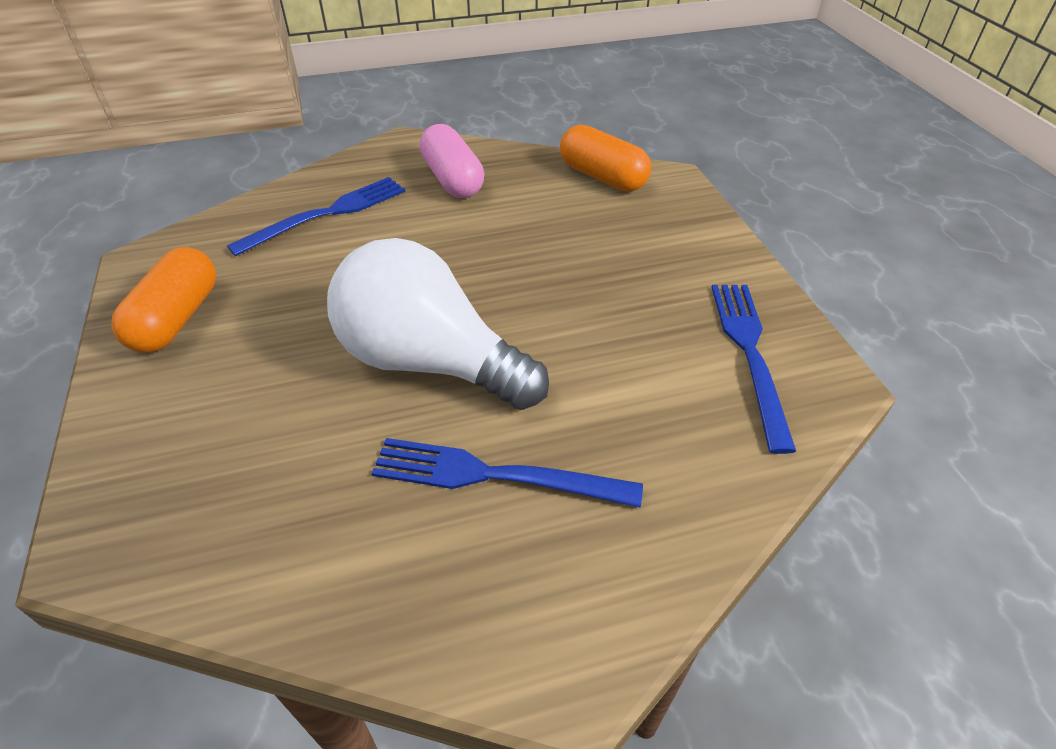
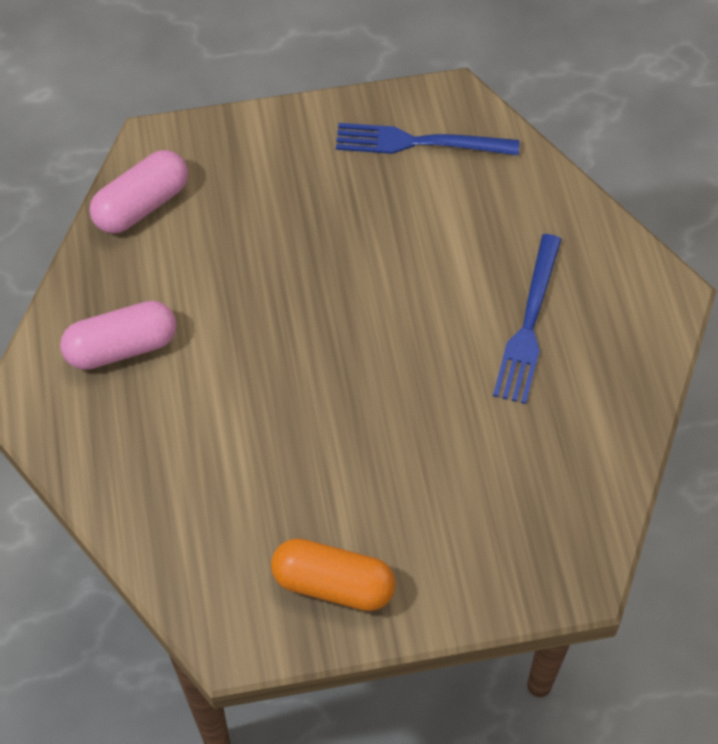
camera: 85 degrees left, 15 degrees up
blue fork [227,177,406,256] -> none
white light bulb [327,238,549,410] -> none
orange capsule [560,125,651,191] -> pink capsule [89,150,188,234]

